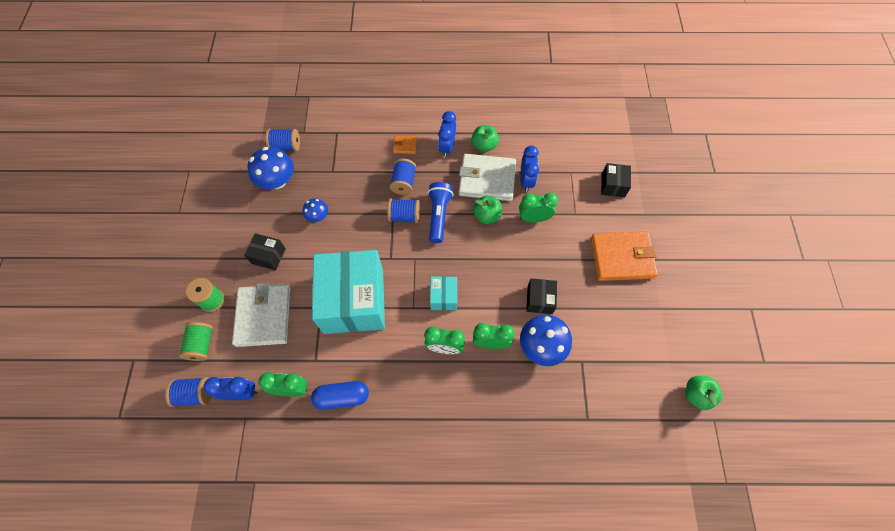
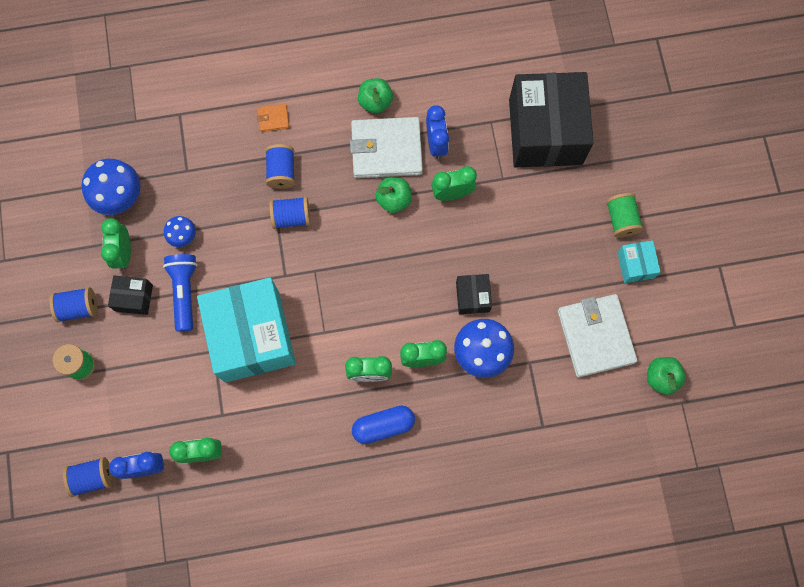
camera: 10 degrees left, 10 degrees up
green spool [179,322,213,361] -> green spool moved to [606,193,643,238]
white wallet [232,283,291,347] -> white wallet moved to [558,294,637,377]
blue spool [265,129,300,151] -> blue spool moved to [49,287,97,322]
blue capsule [311,381,369,410] -> blue capsule moved to [352,405,415,444]
blue flashlight [428,182,454,243] -> blue flashlight moved to [163,254,197,332]
turquoise box [430,276,457,310] -> turquoise box moved to [617,240,661,283]
blue clock [438,111,456,157] -> none
orange wallet [591,231,658,281] -> none
black box [601,163,631,198] -> black box [509,72,594,167], size x2.31
none -> green clock [101,218,131,270]

